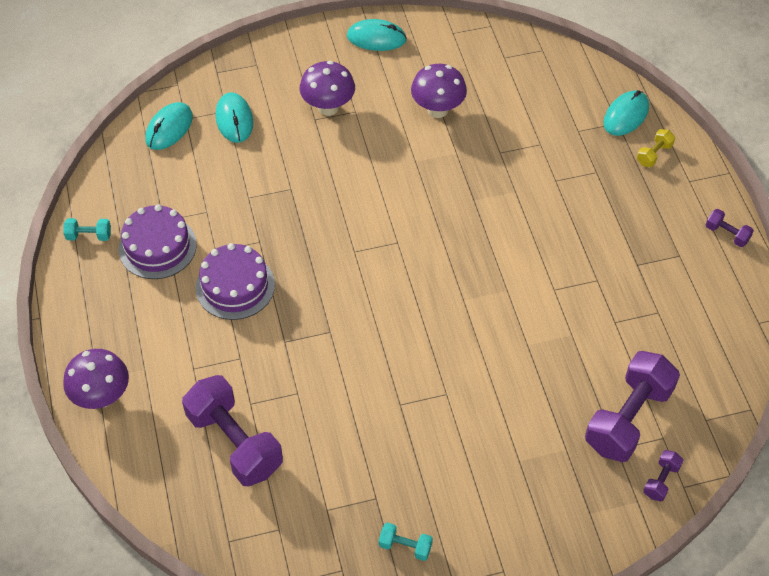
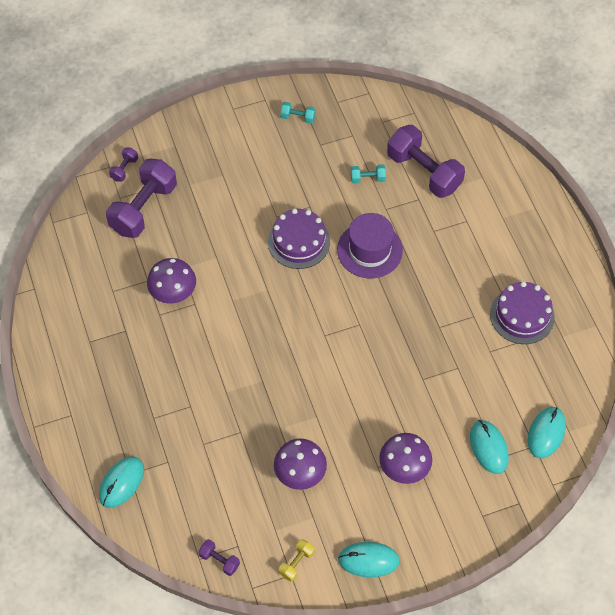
camera: 175 degrees right, 5 degrees up
turquoise dumbbell [63,218,111,241] -> turquoise dumbbell moved to [351,164,386,184]
purple mushroom [63,349,129,409] -> purple mushroom moved to [147,258,196,304]
purple cake [196,243,275,320] -> purple cake moved to [268,209,330,269]
yellow dumbbell [637,129,675,167] -> yellow dumbbell moved to [279,539,314,582]
purple dumbbell [706,209,754,247] -> purple dumbbell moved to [198,539,240,576]
none -> purple hat [337,213,403,278]

